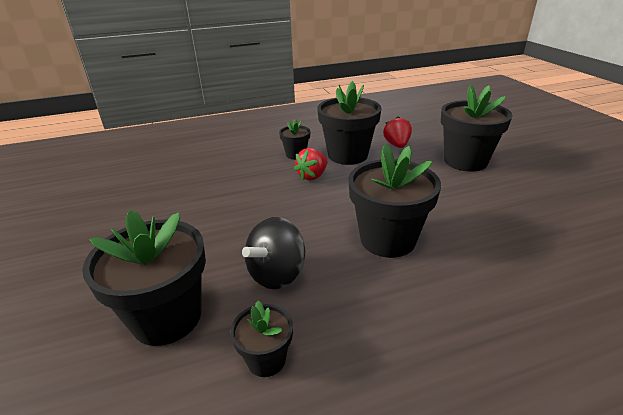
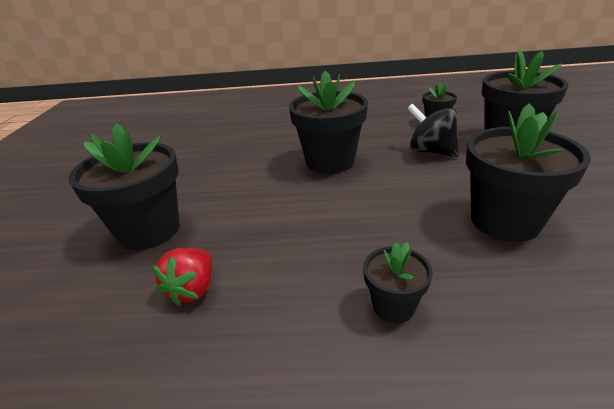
camera: 160 degrees left, 0 degrees up
black spinning top [242,217,305,289] -> black spinning top turned 105 degrees counterclockwise [407,103,459,157]
red strawberry [294,148,327,180] -> none
black flower pot [317,81,382,165] -> black flower pot moved to [466,103,591,242]

